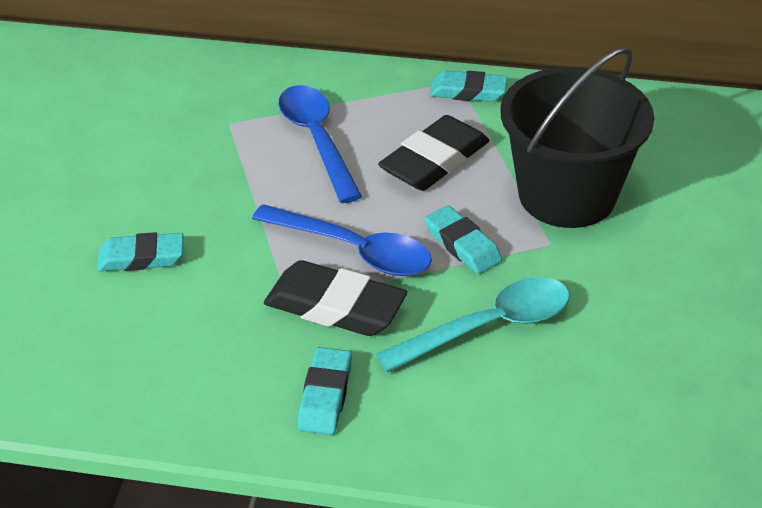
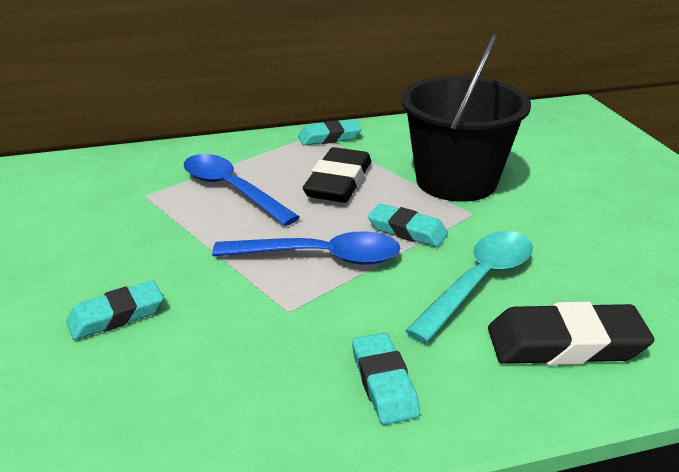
camera: 25 degrees left, 10 degrees down
black eraser [264,260,407,336] -> black eraser moved to [488,302,654,365]

